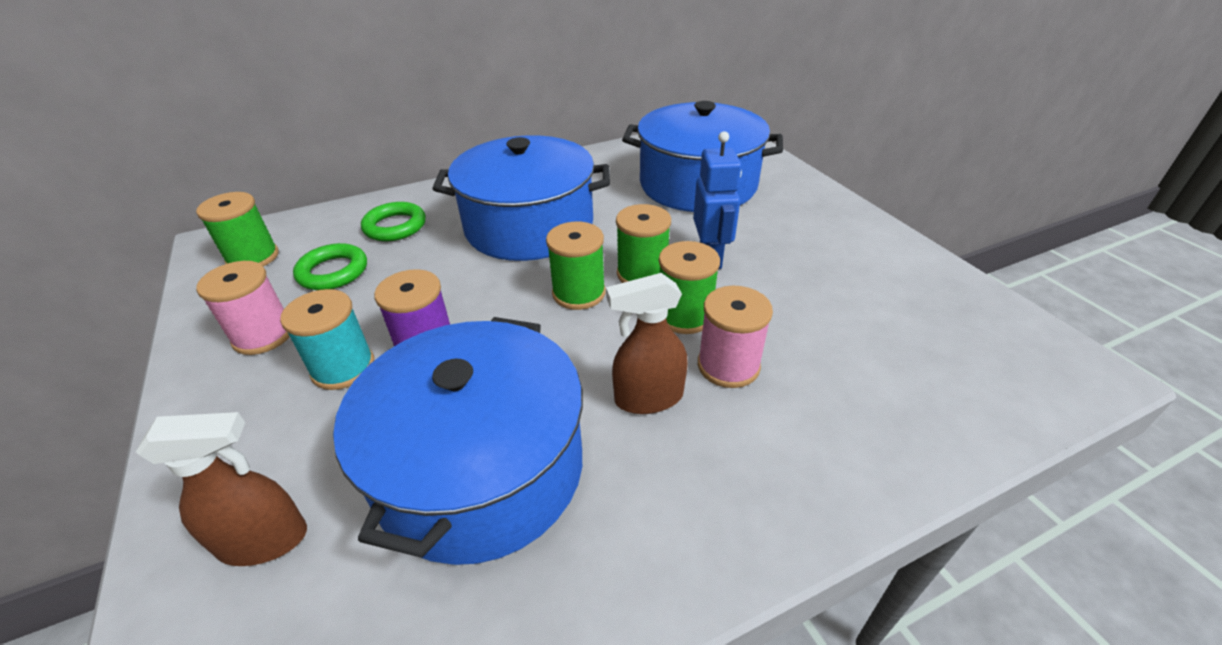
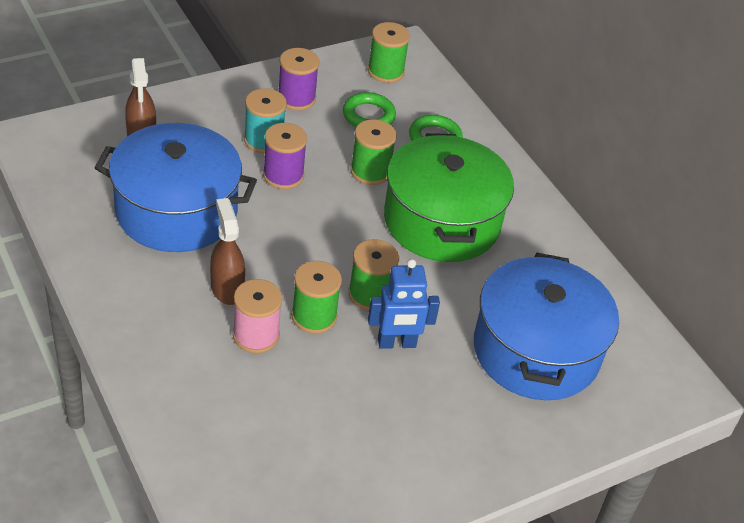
camera: 80 degrees right, 5 degrees up
pink spool [196,261,290,355] -> purple spool [279,48,319,111]
blue pot [432,135,610,261] -> green pot [384,133,514,262]
green spool [546,222,606,310] -> green spool moved to [350,119,396,185]

